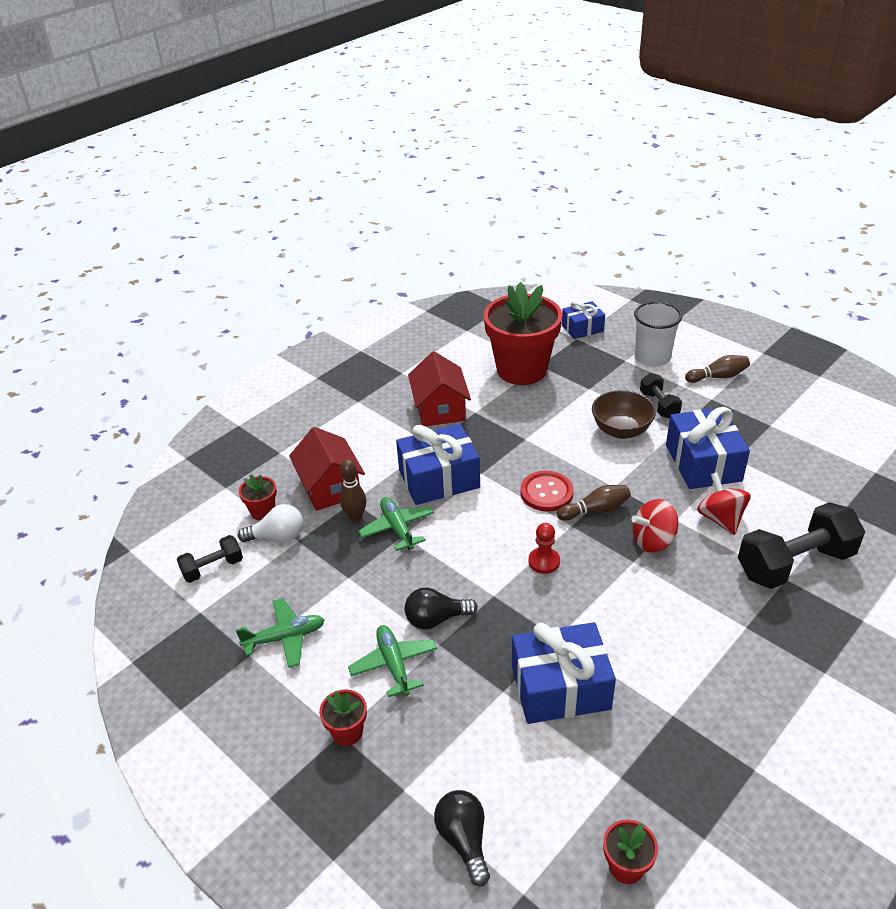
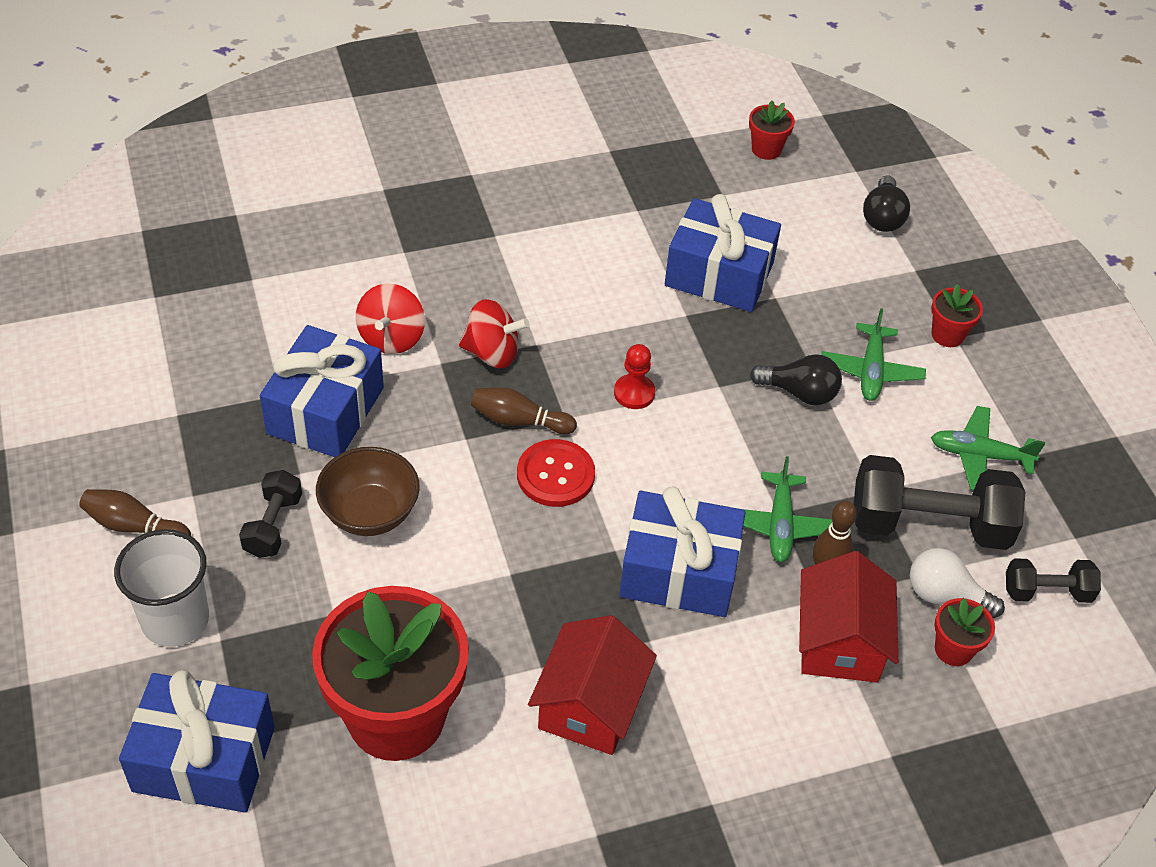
camera: 155 degrees left, 10 degrees up
blue gift [562,300,605,339] -> blue gift [119,670,275,813], size x1.68
black dumbbell [738,502,865,589] -> black dumbbell moved to [854,455,1025,550]

